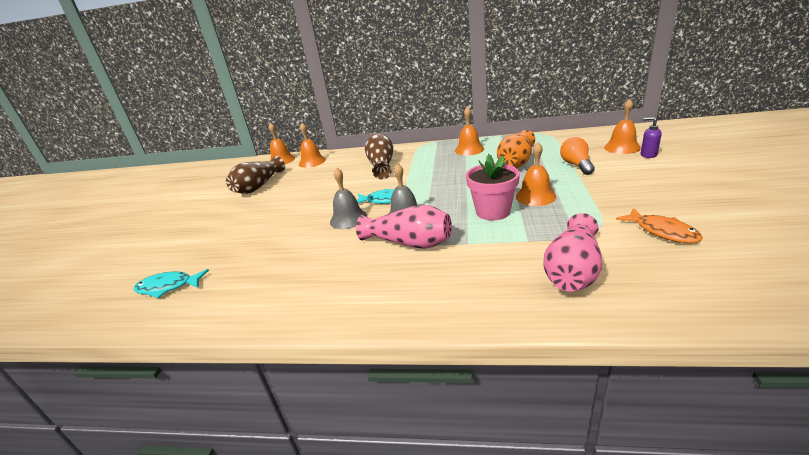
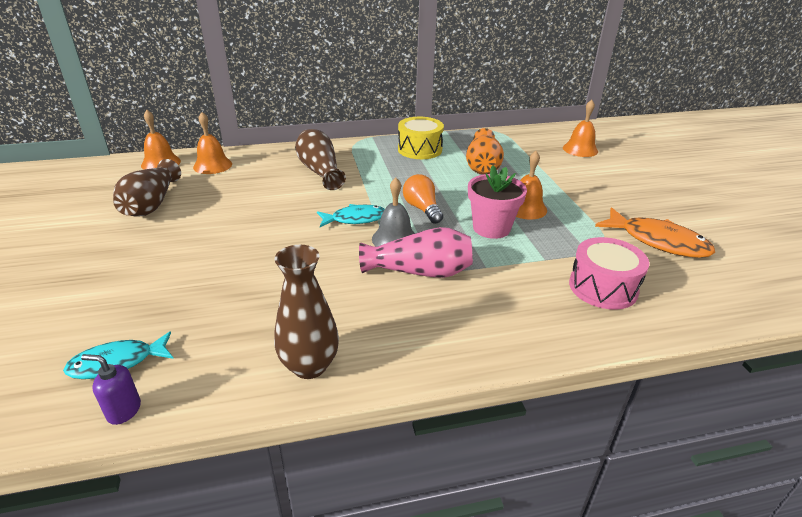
camera: 25 degrees left, 5 degrees up
grey bell [330,167,367,229] -> none
orange bell [455,107,484,156] -> yellow drum [398,117,444,159]
pink vase [543,213,602,292] -> pink drum [569,237,649,310]
orange light bulb [560,137,595,175] -> orange light bulb moved to [403,174,443,224]
orange fish [616,208,703,243] -> orange fish [595,207,715,258], size x1.50
purple soap dispenser [641,117,662,158] -> purple soap dispenser moved to [81,354,141,425]
none -> brown vase [274,245,339,379]

